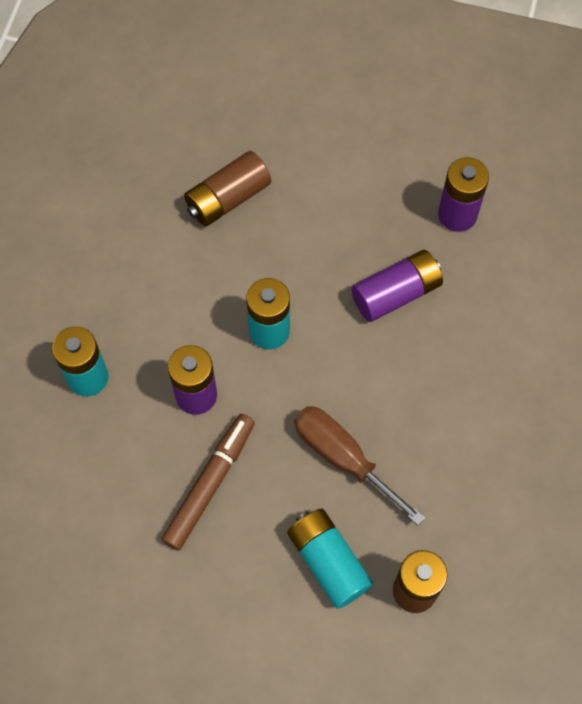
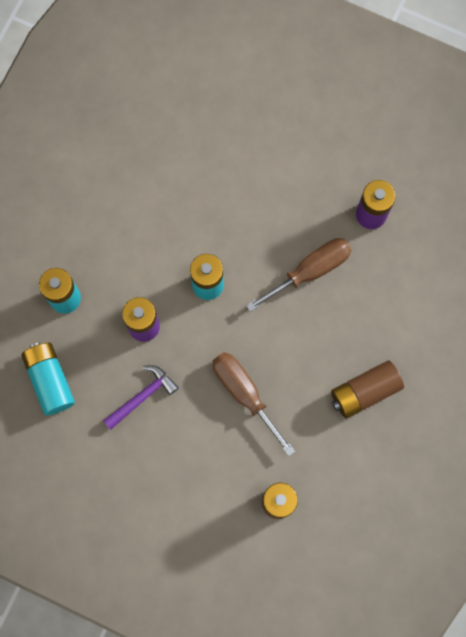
camera: 10 degrees right, 10 degrees up
brown marker [161,414,255,551] -> purple hammer [103,365,179,430]
brown battery [184,151,271,227] -> brown battery moved to [331,360,404,419]
turquoise battery [287,509,373,609] -> turquoise battery moved to [21,343,75,415]
purple battery [351,250,443,322] -> brown screwdriver [246,238,351,312]

